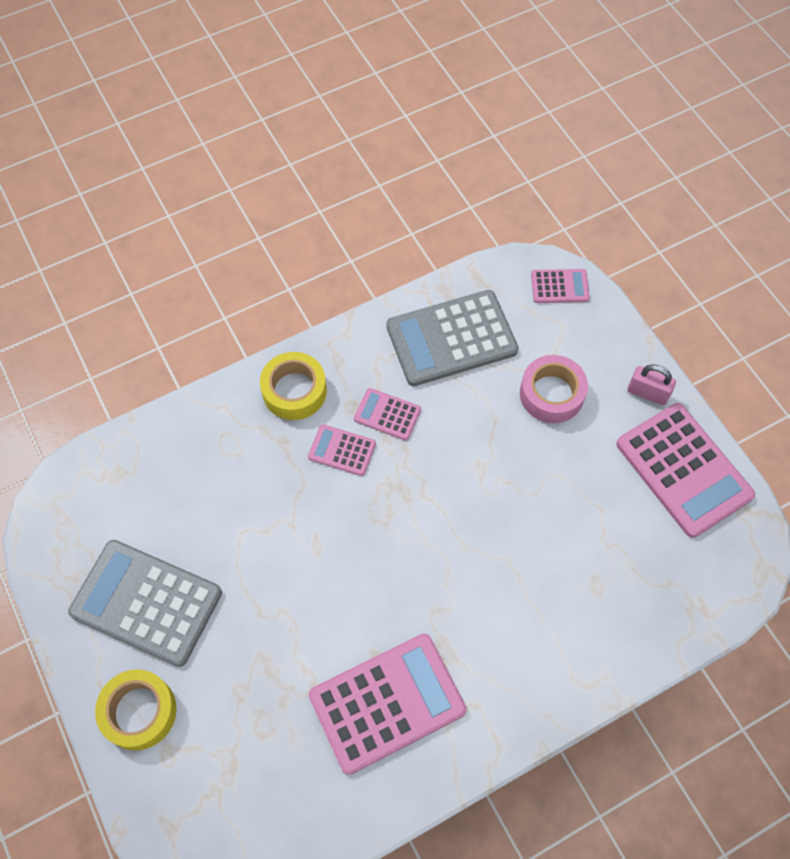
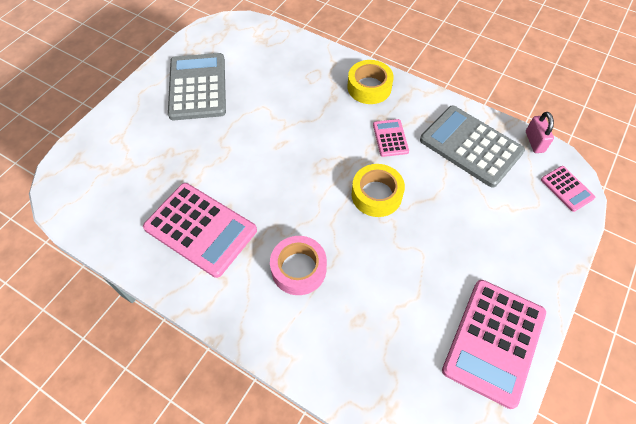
camera: 60 degrees right, 5 degrees down
yellow tape [95,669,177,750] -> yellow tape moved to [352,164,405,217]
pink calculator [308,424,376,476] -> none
pink tape [520,355,588,423] -> pink tape moved to [270,236,327,295]
pink padlock [628,364,676,405] -> pink padlock moved to [526,112,554,153]

